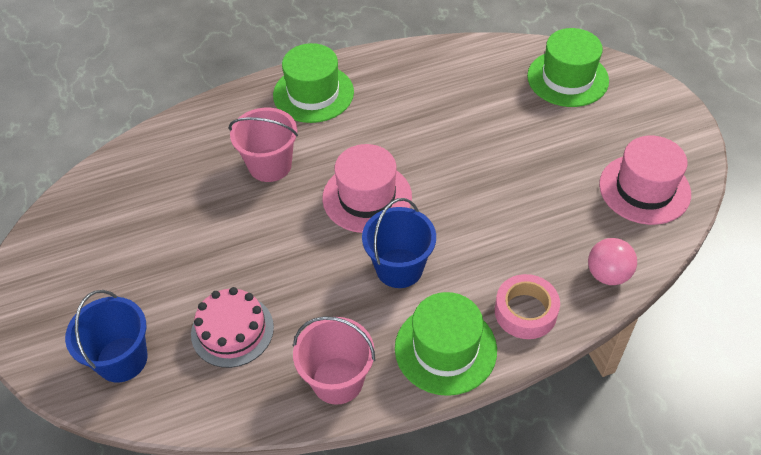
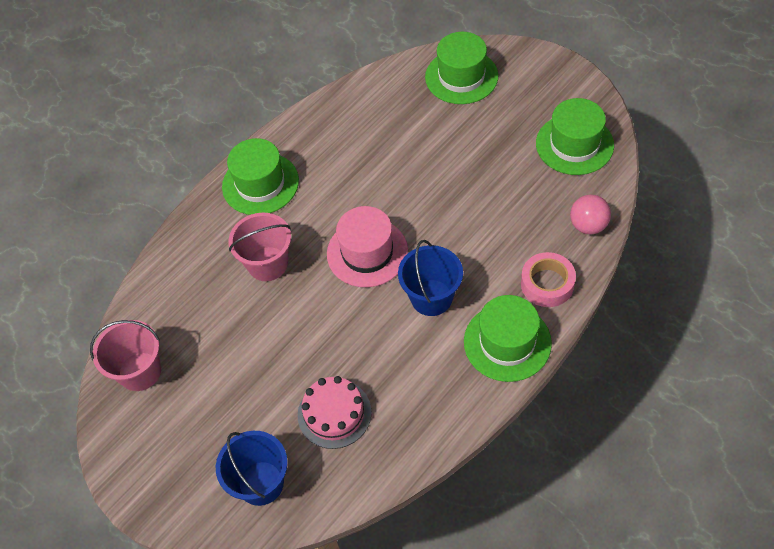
camera: 25 degrees left, 5 degrees up
pink bucket [293,316,375,405] -> pink bucket moved to [90,320,161,391]
pink hat [599,136,691,225] -> green hat [536,98,614,175]

